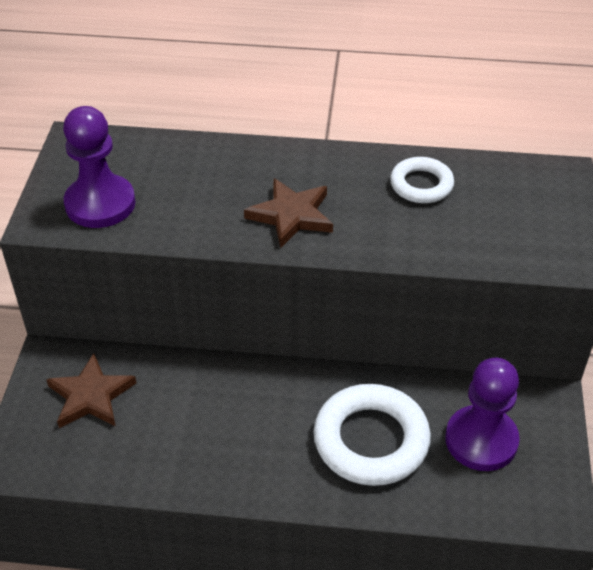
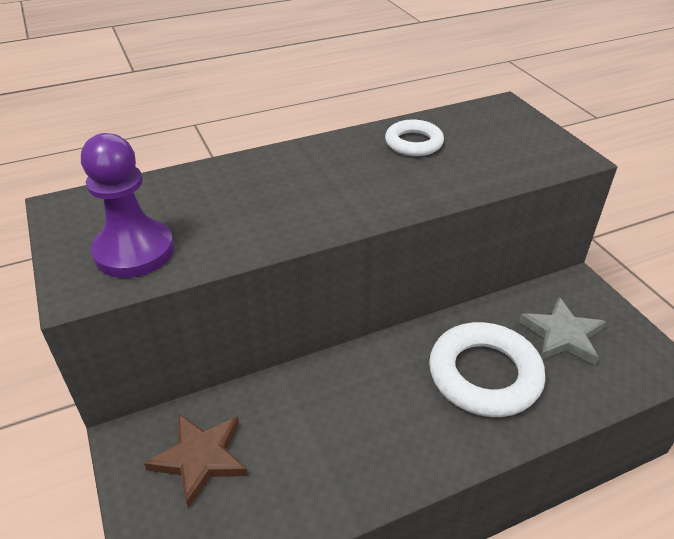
camera: 30 degrees left, 5 degrees down
brown star [244,178,333,248] -> none
purple pawn [445,358,520,471] -> grey star [519,297,606,365]

